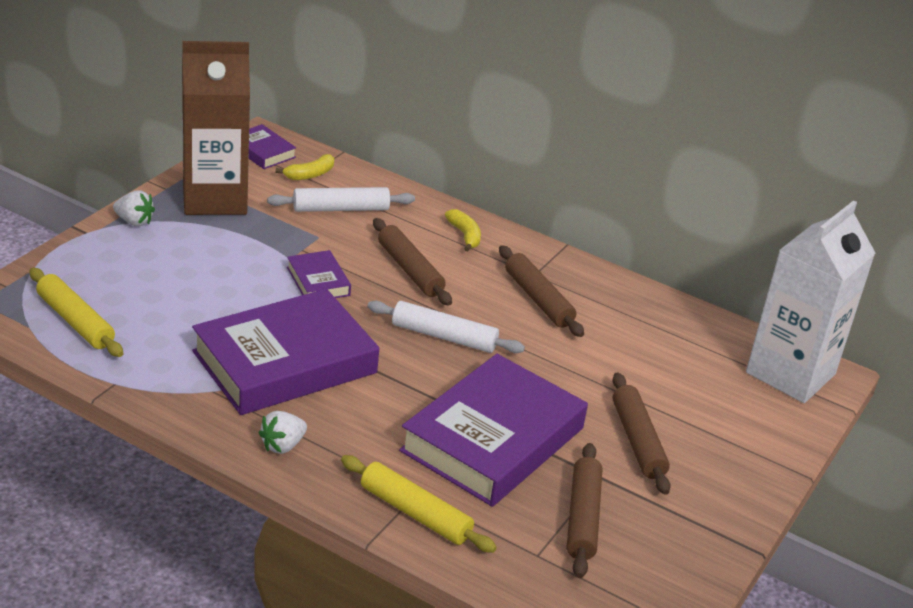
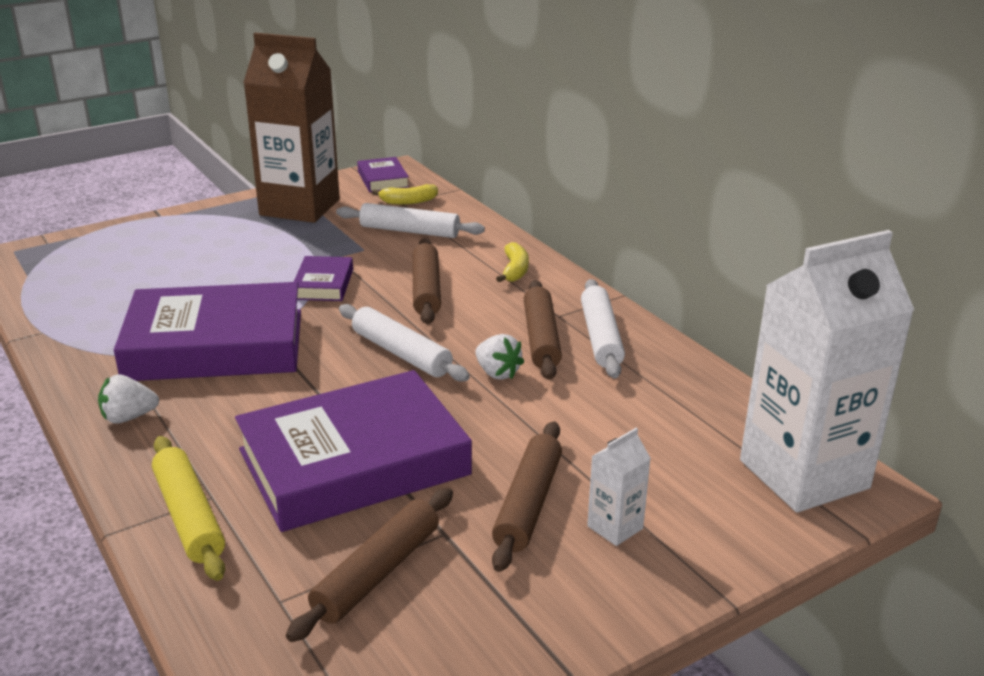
camera: 30 degrees right, 5 degrees down
yellow rolling pin [29,268,124,357] -> none
white strawberry [113,190,155,226] -> white strawberry moved to [475,334,524,380]
none -> white rolling pin [581,279,625,378]
none -> white carton [587,428,651,546]

